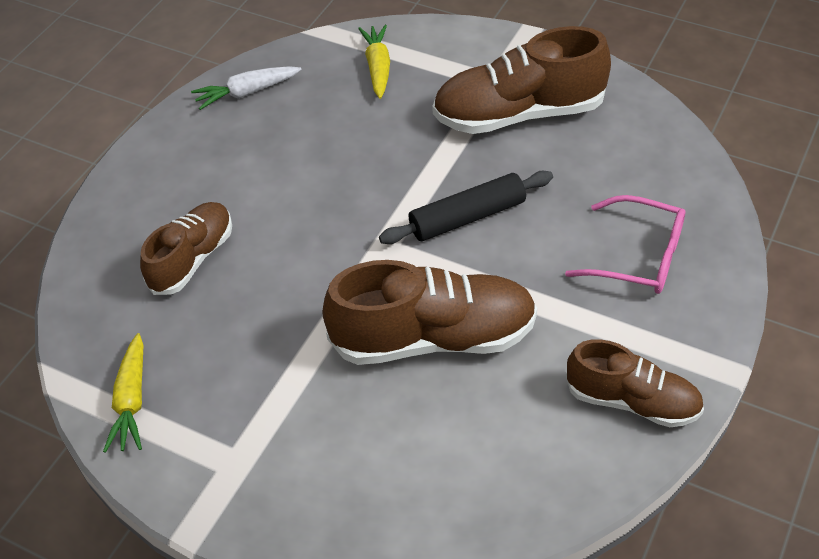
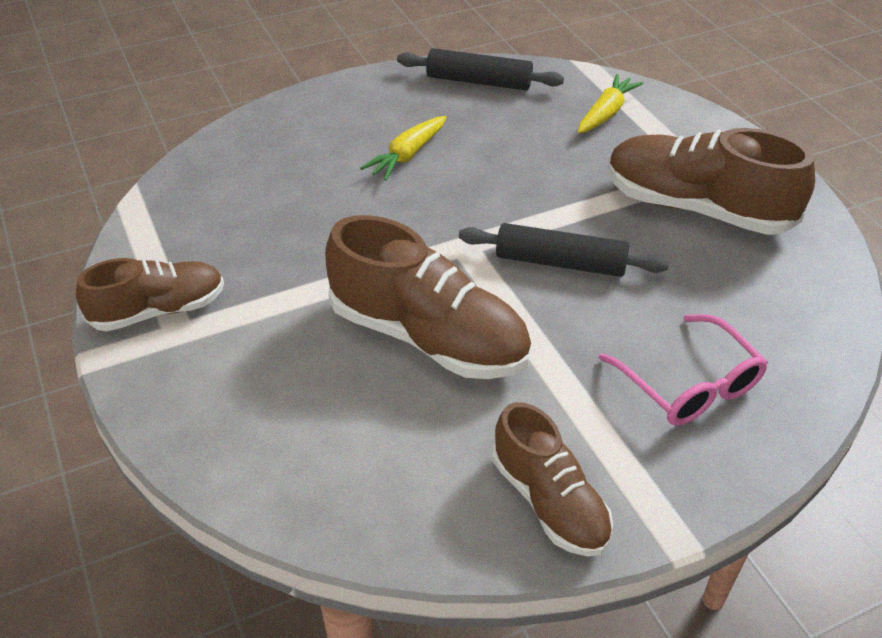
camera: 35 degrees right, 5 degrees down
yellow carrot [103,333,144,453] -> yellow carrot moved to [360,116,447,181]
brown shoe [140,202,232,295] -> brown shoe moved to [76,258,224,331]
white carrot [191,66,302,110] -> black rolling pin [397,48,564,90]

